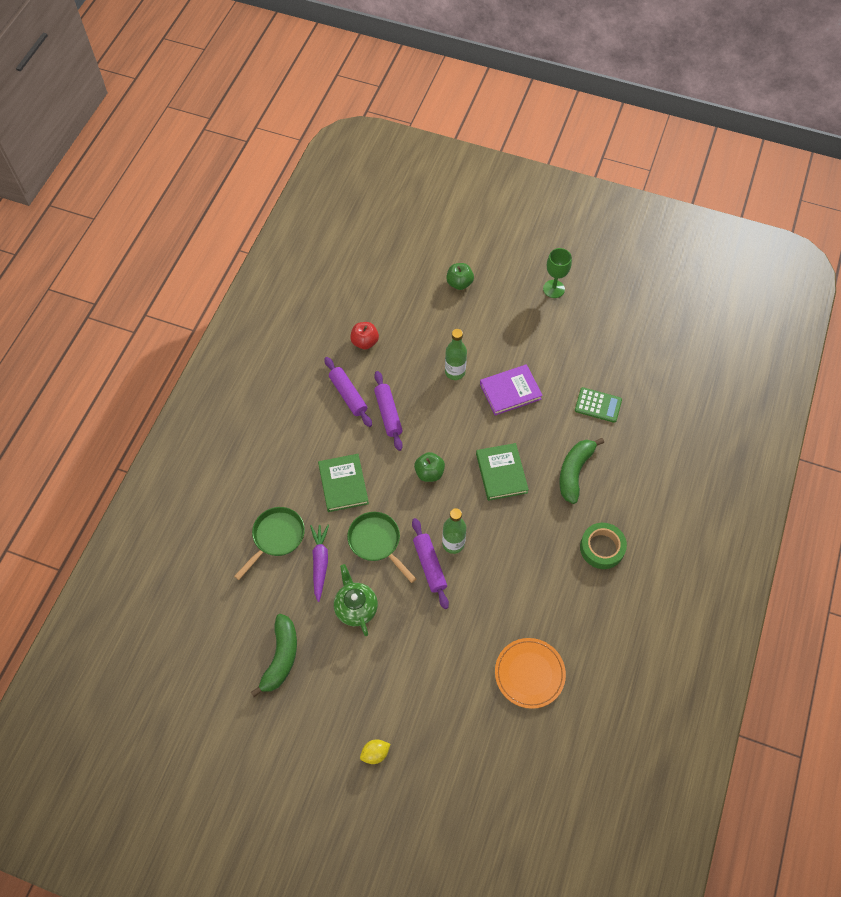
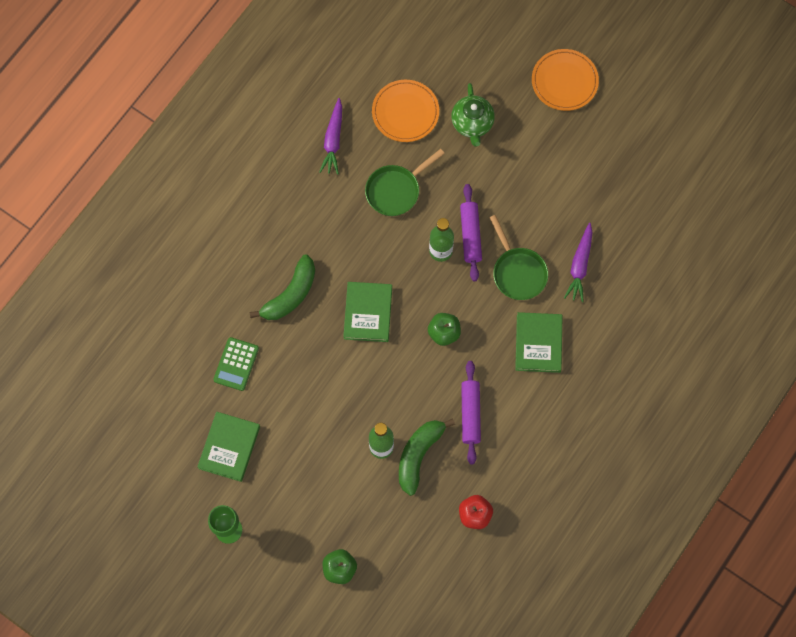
camera: 165 degrees left, 10 degrees up
green pan [234,507,305,580] -> green pan moved to [365,149,445,216]
green banana [250,614,297,697] -> green banana moved to [399,418,455,496]
purple rolling pin [324,357,372,427] -> none
green teapot [334,564,378,636] -> green teapot moved to [451,83,495,147]
yellow lemon [360,739,390,764] -> orange plate [532,49,599,111]
purple book [480,364,543,416] -> none
green calculator [575,387,622,423] -> green calculator turned 105 degrees counterclockwise [213,337,259,391]
green tape [580,523,627,569] -> none
none -> green book [197,412,260,482]
none -> purple carrot [319,98,342,175]

